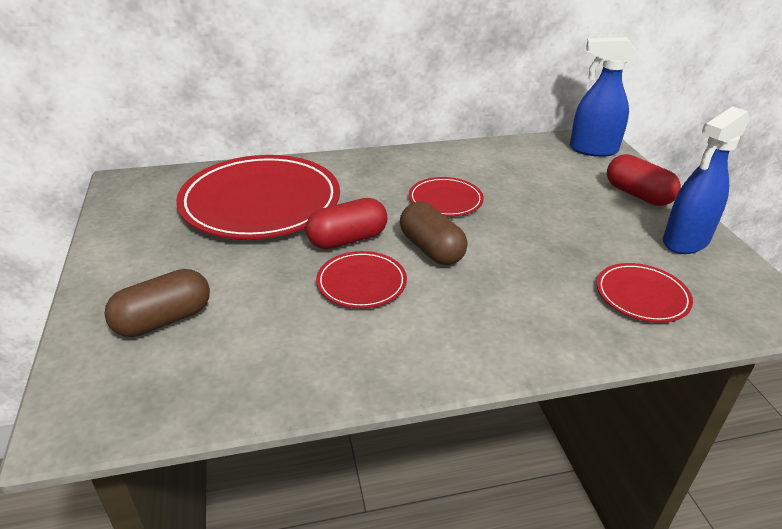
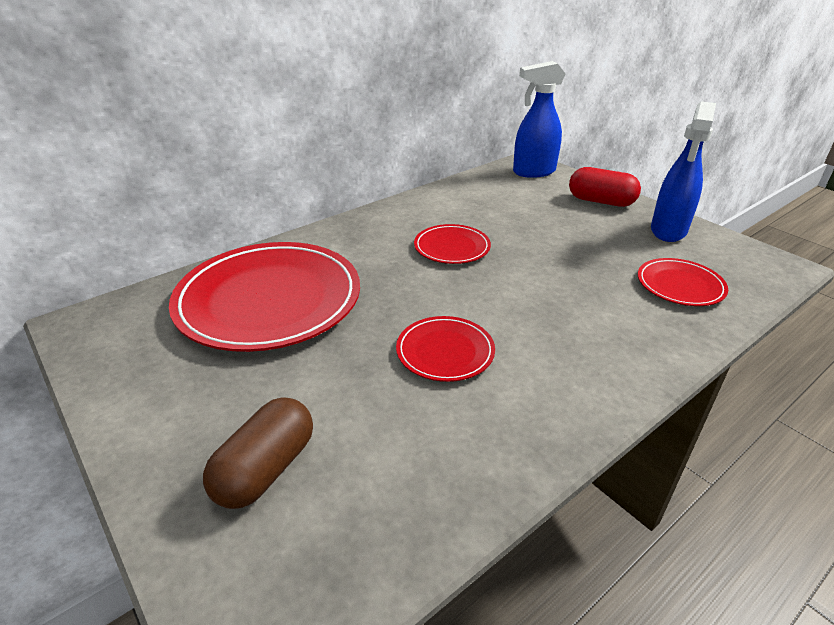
camera: 25 degrees left, 0 degrees up
red capsule [306,198,387,249] -> none
brown capsule [400,202,467,265] -> none

